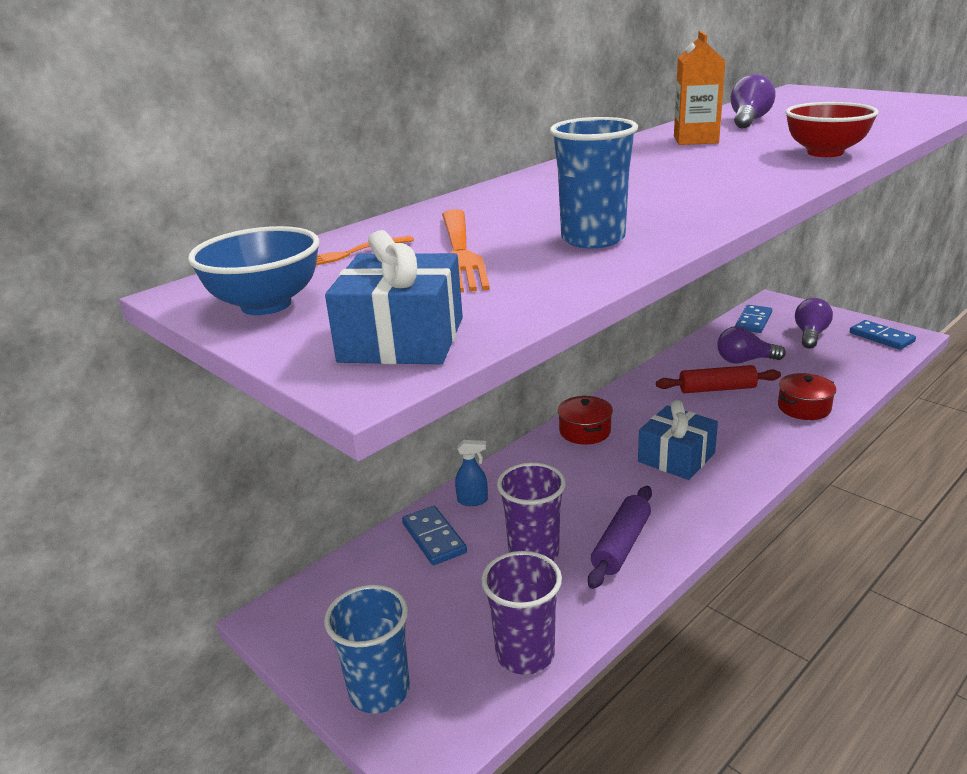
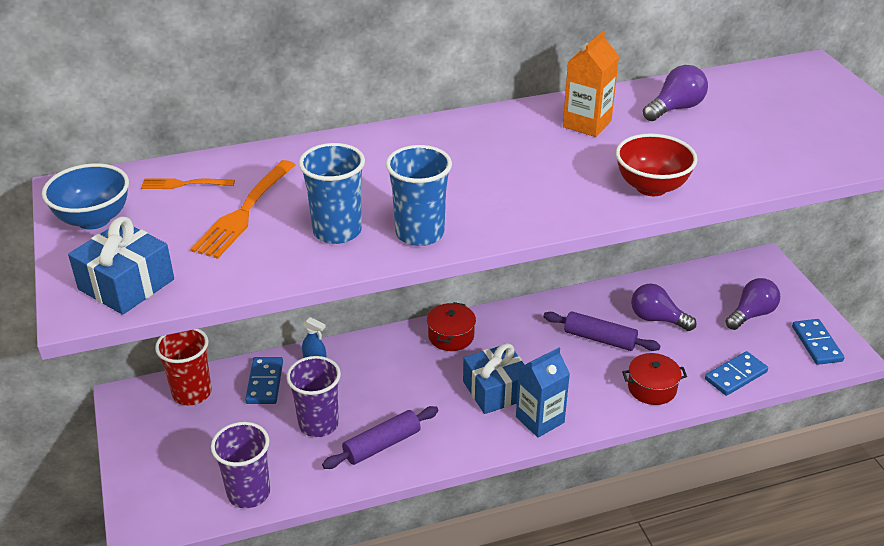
camera: 25 degrees right, 10 degrees up
blue cup [324,585,410,714] -> blue cup moved to [386,145,452,246]
red rolling pin [656,365,781,393] -> purple rolling pin [543,311,661,351]
blue domino [735,305,772,333] -> blue domino moved to [705,351,768,396]
none -> red cup [155,329,212,405]
none -> blue carton [516,348,570,438]

